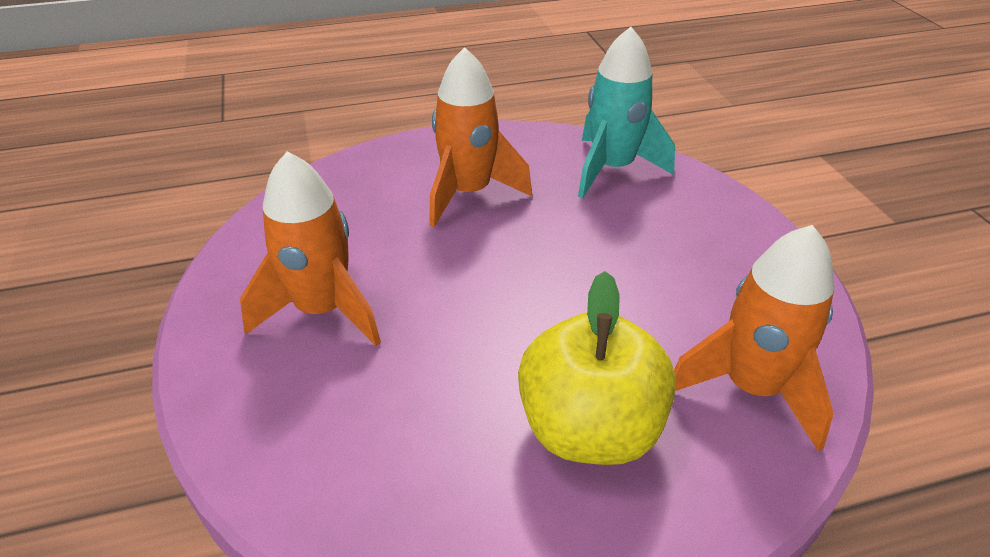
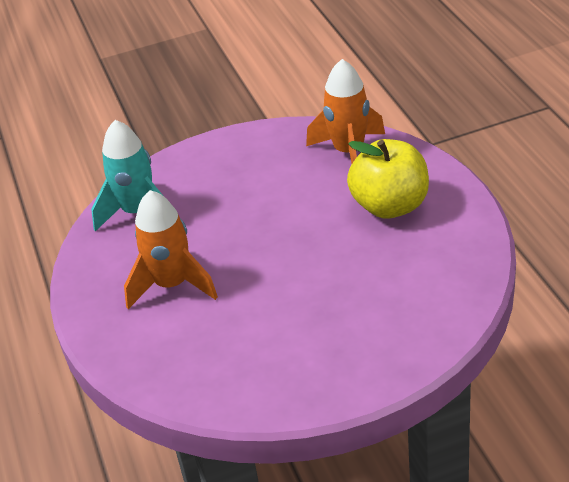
camera: 90 degrees left, 0 degrees up
orange rocket [240,151,381,346] -> none

